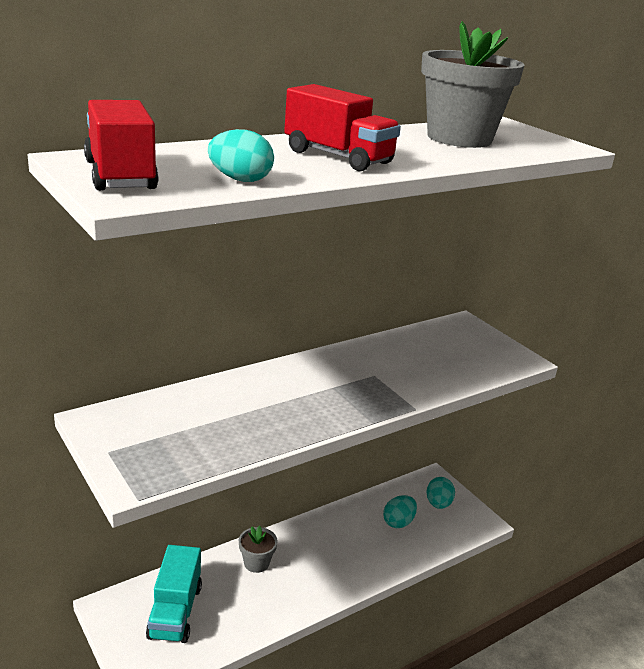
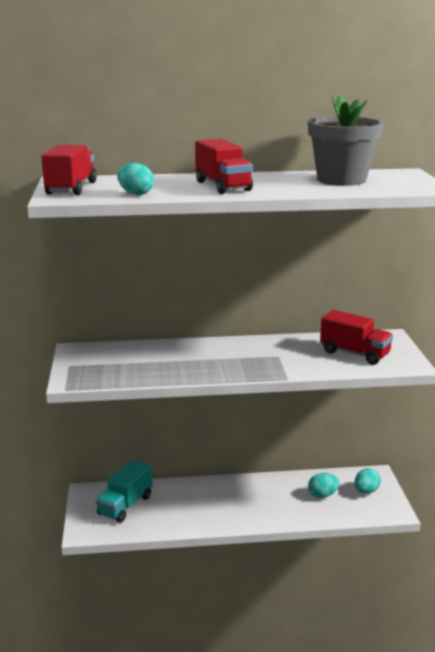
camera: 30 degrees right, 5 degrees down
grey flower pot [239,525,278,573] -> none
none -> red truck [320,310,393,365]

